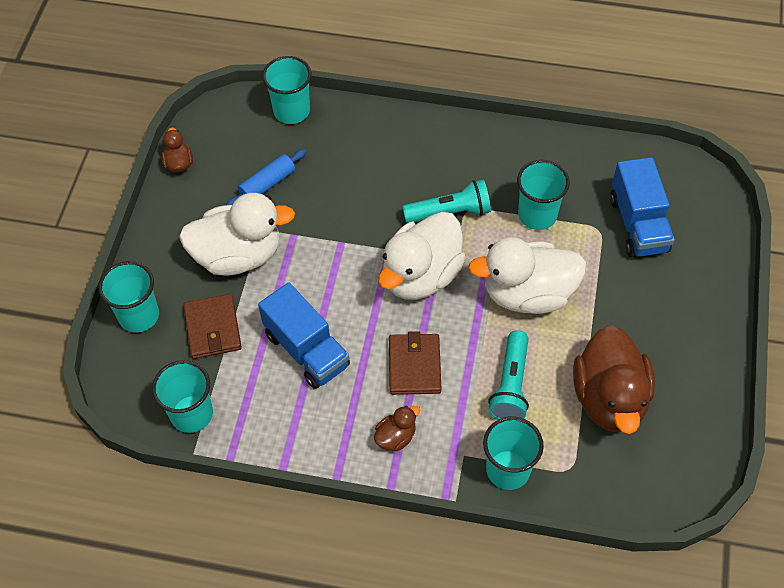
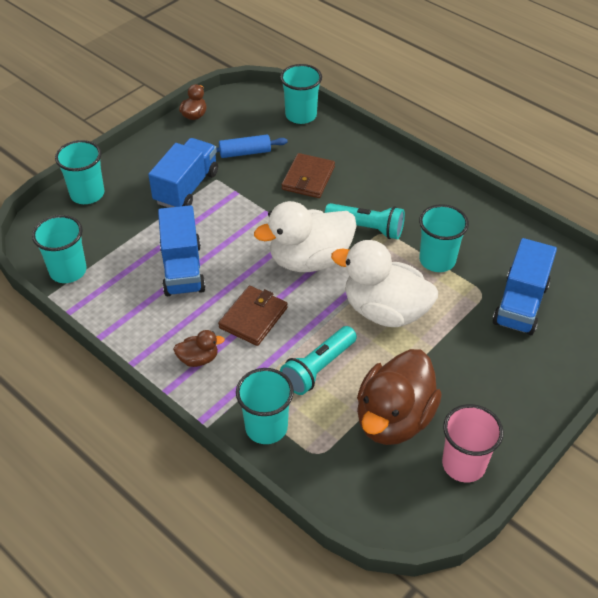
camera: 30 degrees right, 10 degrees down
white duck [179,193,295,276] -> blue truck [148,138,218,208]
brown wallet [183,294,242,359] -> brown wallet moved to [281,153,335,198]
none -> pink cup [442,404,504,483]

